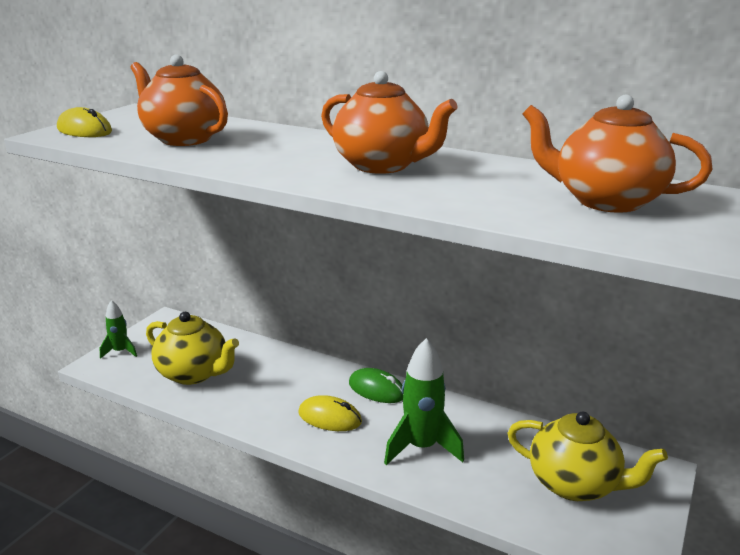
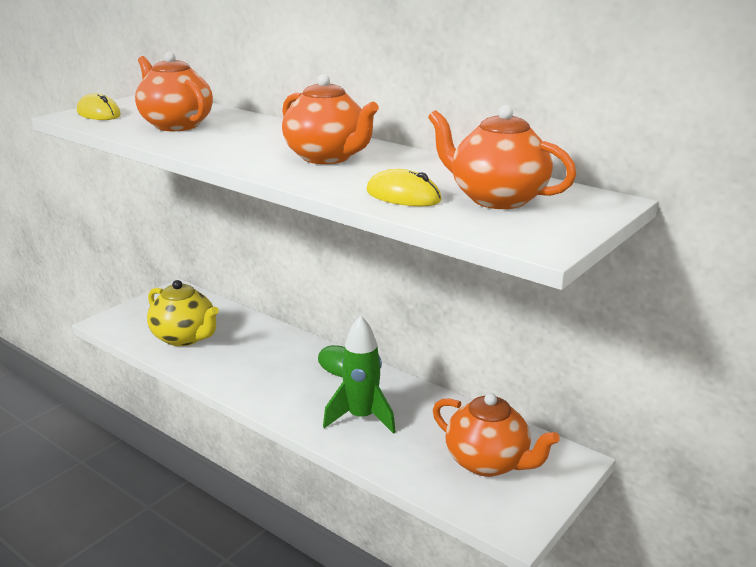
camera: 10 degrees right, 0 degrees up
green rocket [100,300,137,359] -> none
yellow mouse [298,395,362,431] -> yellow mouse moved to [367,169,442,206]
yellow teapot [508,411,668,501] -> orange teapot [433,393,560,477]

